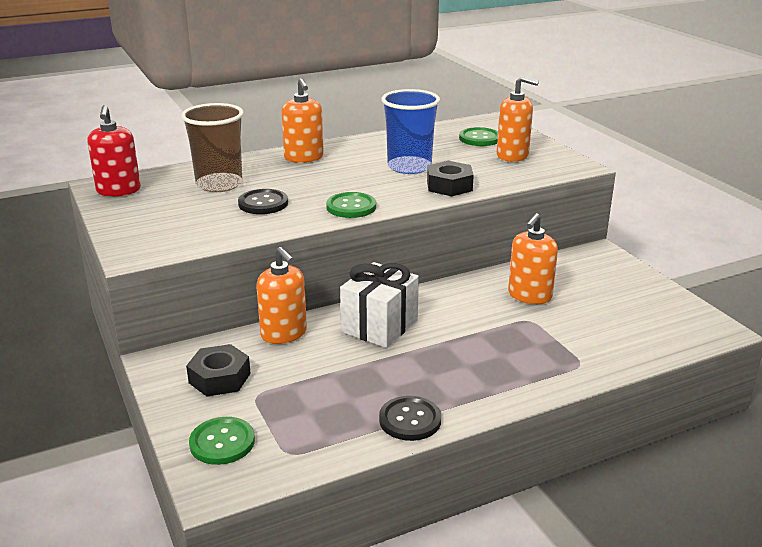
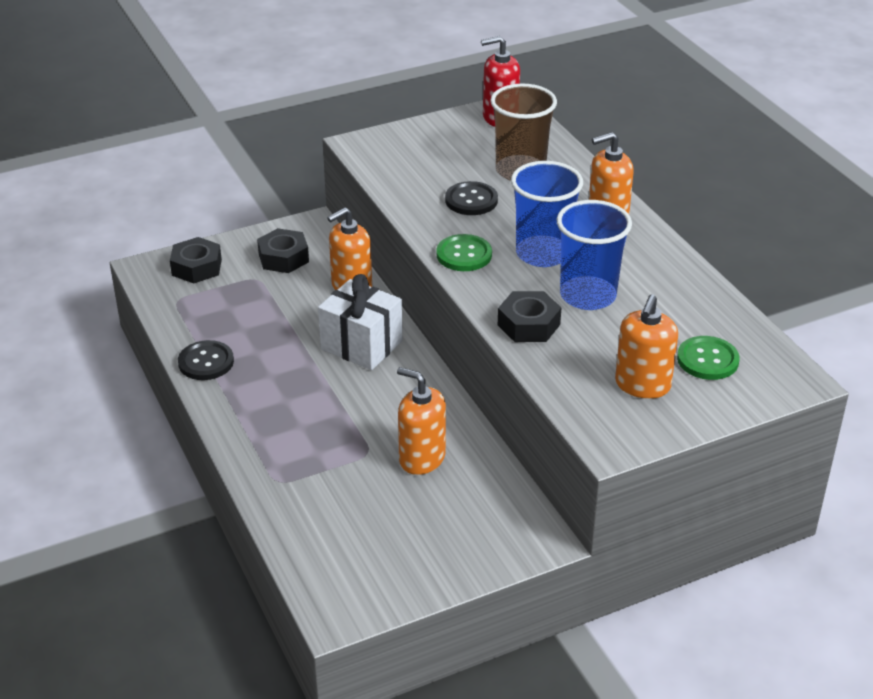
camera: 90 degrees right, 10 degrees up
green button [189,417,255,465] -> black nut [170,237,222,284]
none -> blue cup [511,161,583,267]

